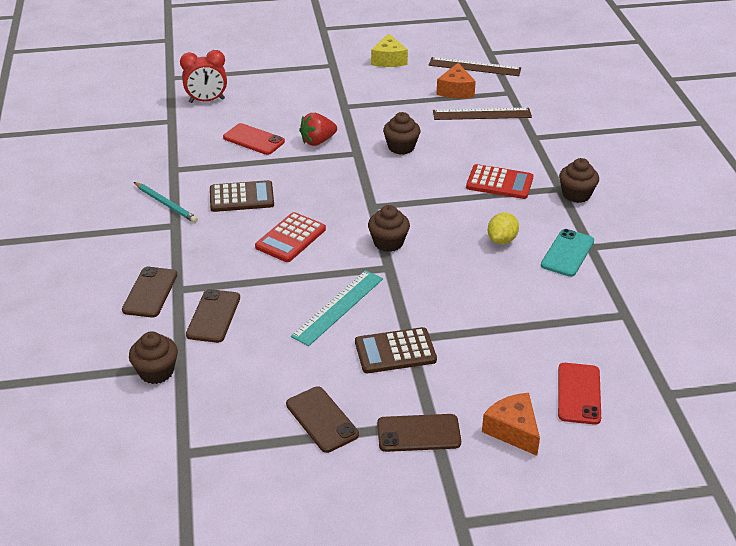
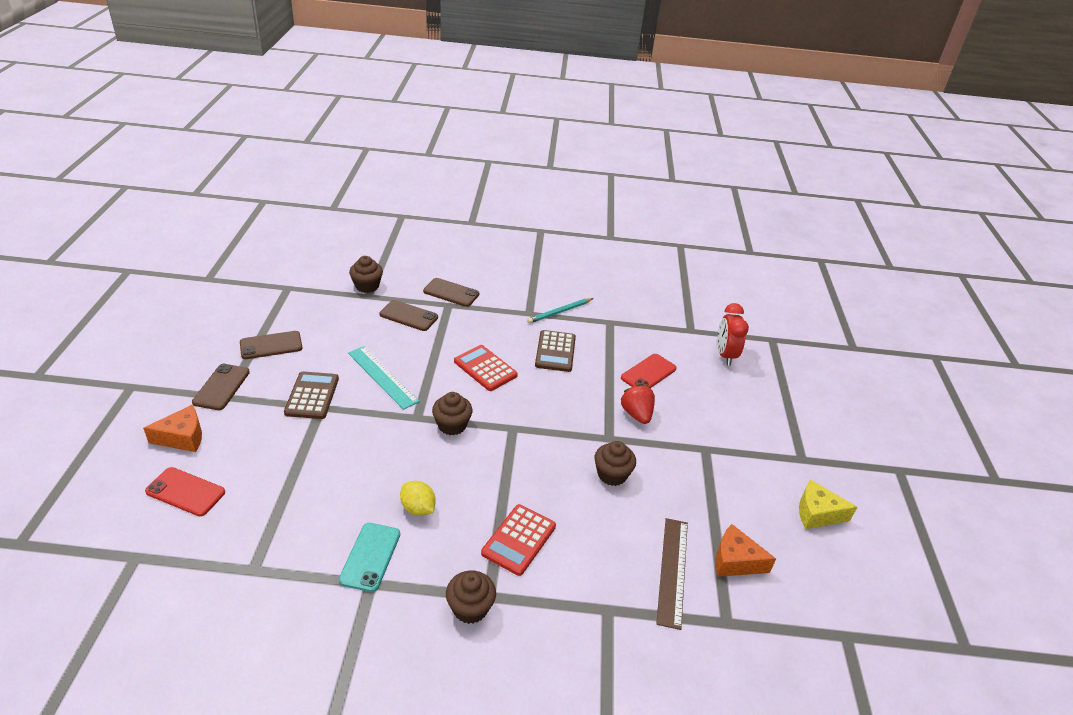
camera: 100 degrees right, 0 degrees up
brown ruler [429,57,521,76] -> none
turquoise phone [541,229,594,277] -> turquoise phone turned 60 degrees clockwise [339,523,400,592]

